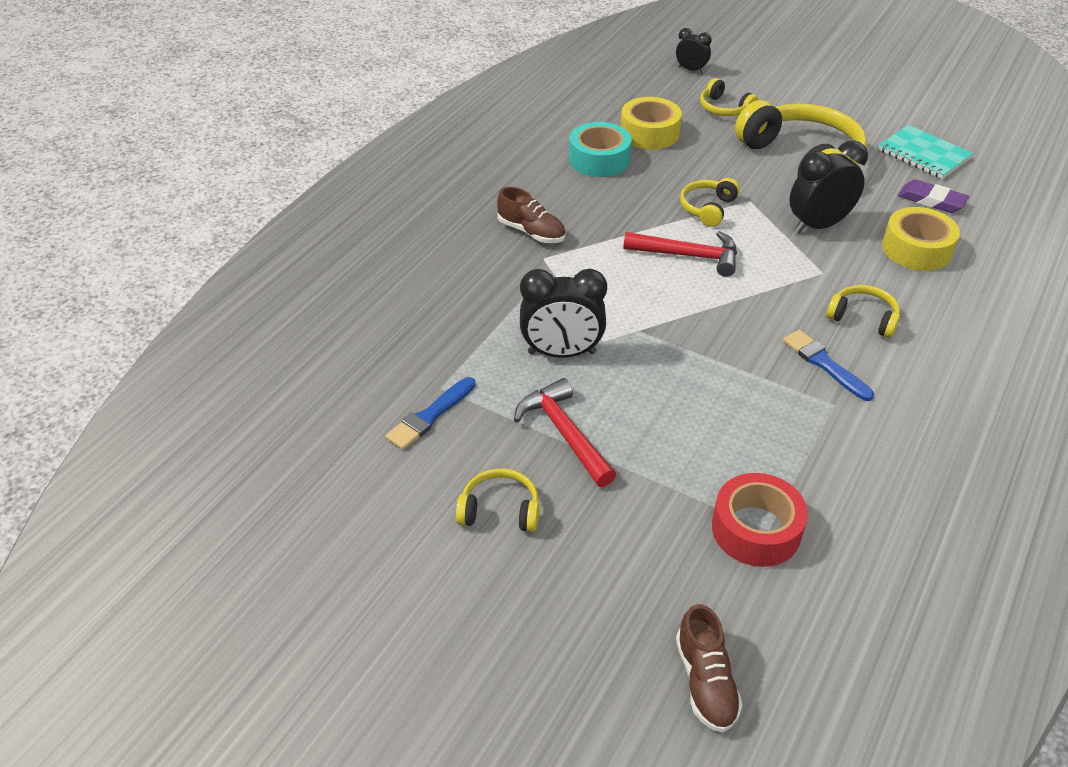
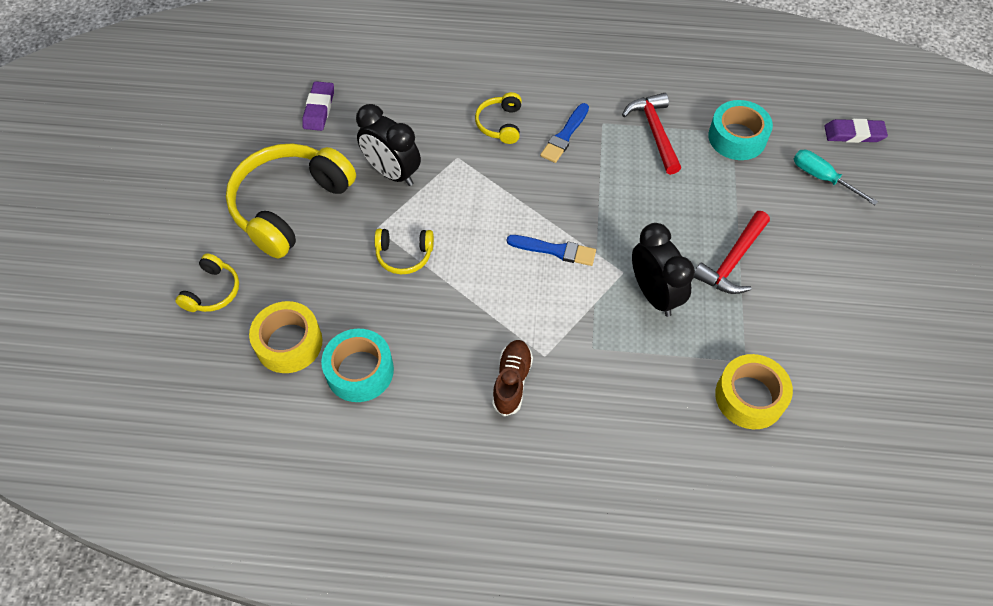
camera: 115 degrees left, 15 degrees up
blue brush [385,377,476,450] -> blue brush moved to [507,235,596,266]
yellow headphones [456,469,539,532] -> none
red hammer [623,231,737,277] -> red hammer moved to [622,93,681,175]
black clock [676,28,712,73] -> none
brown shoe [676,604,743,733] -> purple eraser [824,119,888,143]
red tape [712,473,808,567] -> turquoise tape [708,100,773,160]
turquoise notebook [878,125,973,179] -> none
yellow tape [882,207,960,271] -> yellow tape moved to [715,354,793,429]
none -> turquoise screwdriver [794,150,878,205]

